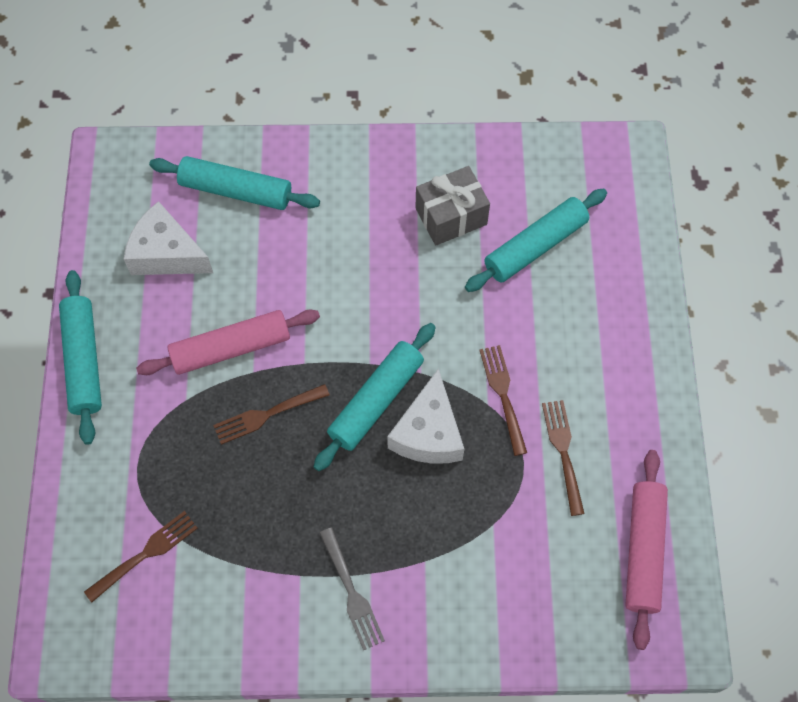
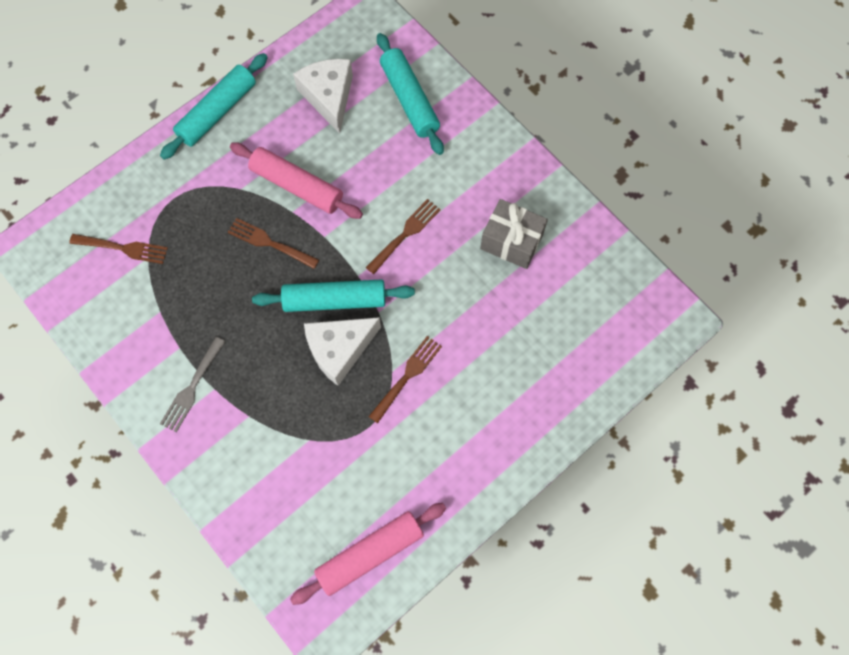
camera: 50 degrees right, 5 degrees up
turquoise rolling pin [465,189,607,292] -> none
brown fork [542,400,585,516] -> brown fork moved to [366,199,441,274]

